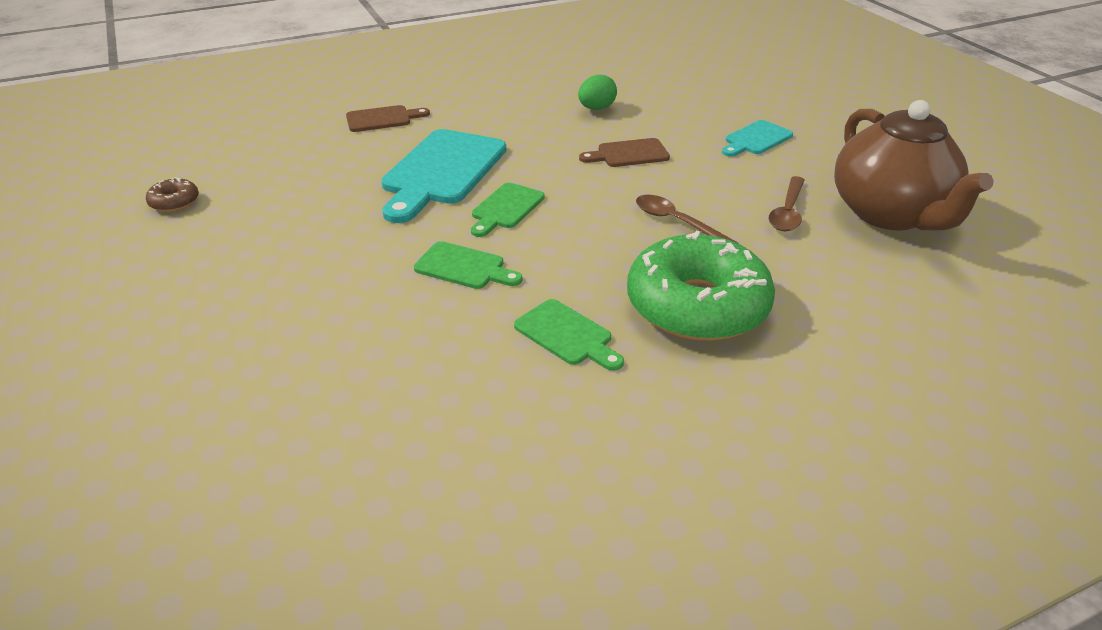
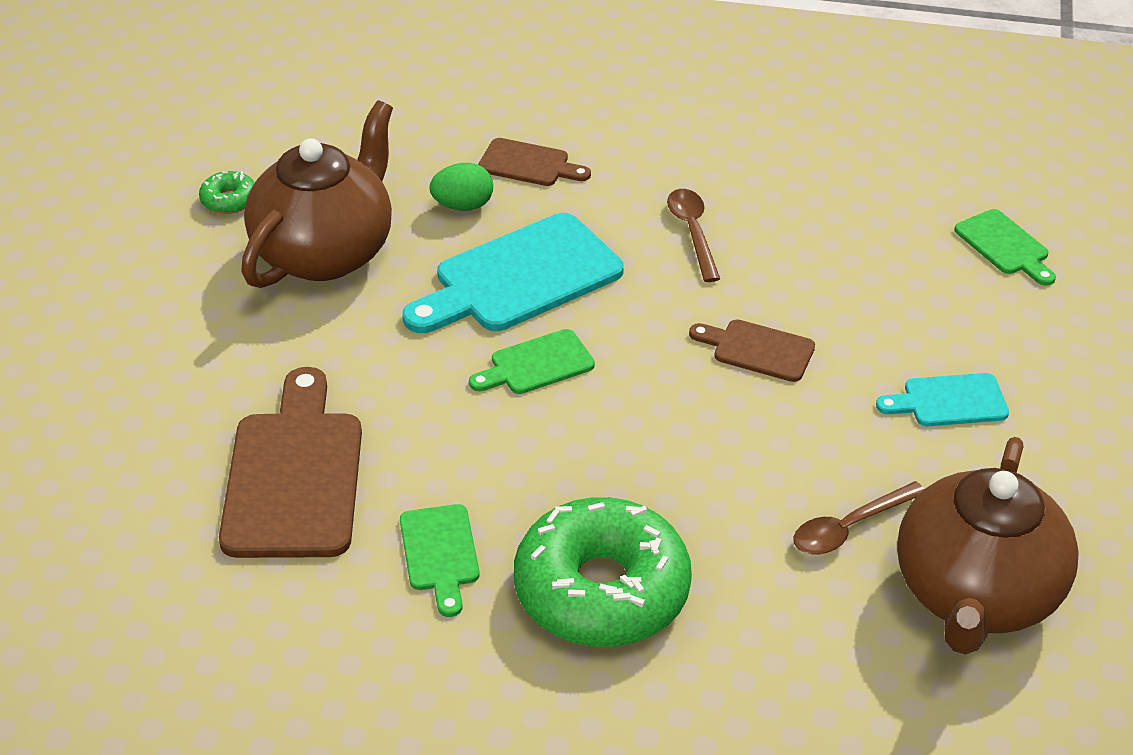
camera: 35 degrees right, 5 degrees up
brown donut [146,177,199,212] -> green donut [199,171,255,214]
green cutting board [414,241,522,289] -> green cutting board moved to [954,209,1056,286]
green egg [578,75,617,110] -> green egg moved to [430,163,493,211]
brown spoon [636,195,739,244] -> brown spoon moved to [667,189,720,282]
none -> brown cutting board [219,367,362,558]
none -> brown teapot [241,100,393,288]

